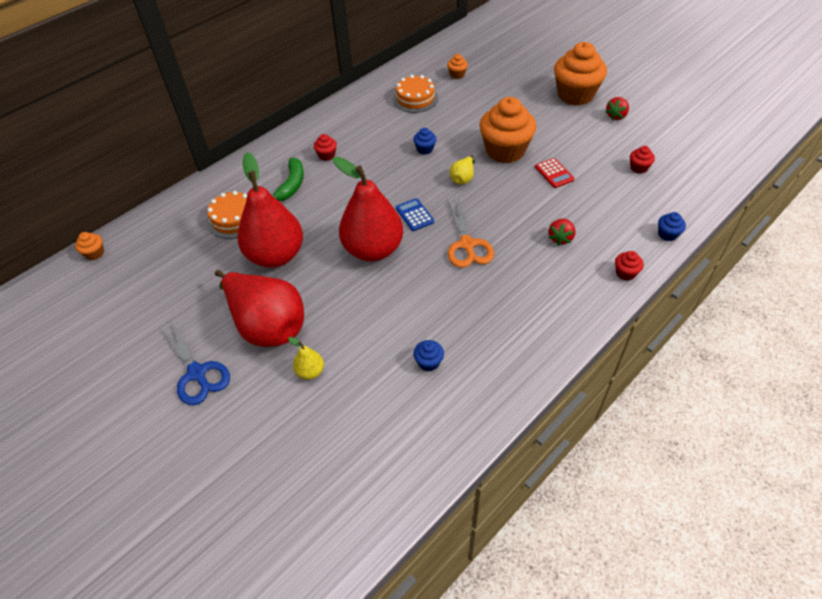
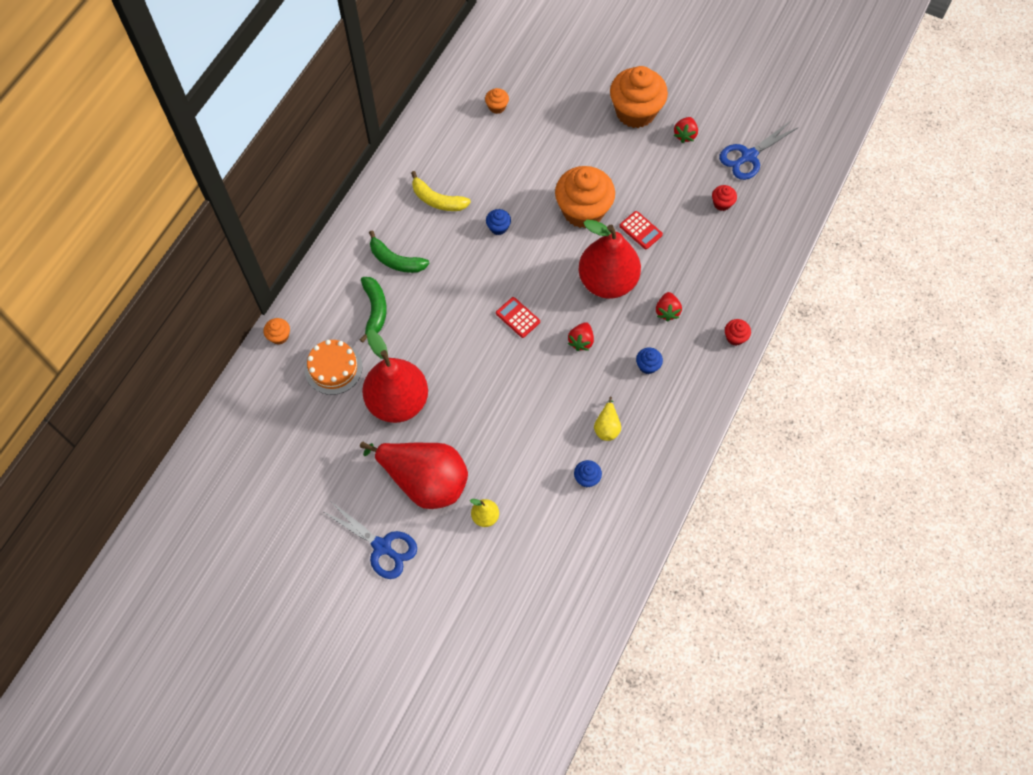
camera: 20 degrees left, 15 degrees up
orange cupcake [75,232,104,260] -> orange cupcake moved to [264,318,290,345]
red cupcake [314,134,337,161] -> green banana [369,230,430,273]
red pear [333,157,403,262] -> red pear moved to [579,220,641,299]
orange cake [393,75,438,113] -> none
blue calculator [396,198,434,231] -> red calculator [496,297,540,338]
orange scissors [447,197,494,268] -> red strawberry [568,322,594,351]
yellow pear [450,155,475,184] -> yellow pear moved to [594,397,621,441]
blue cupcake [658,212,686,241] -> blue cupcake moved to [636,347,663,374]
none -> yellow banana [411,171,471,211]
none -> blue scissors [719,122,799,180]

